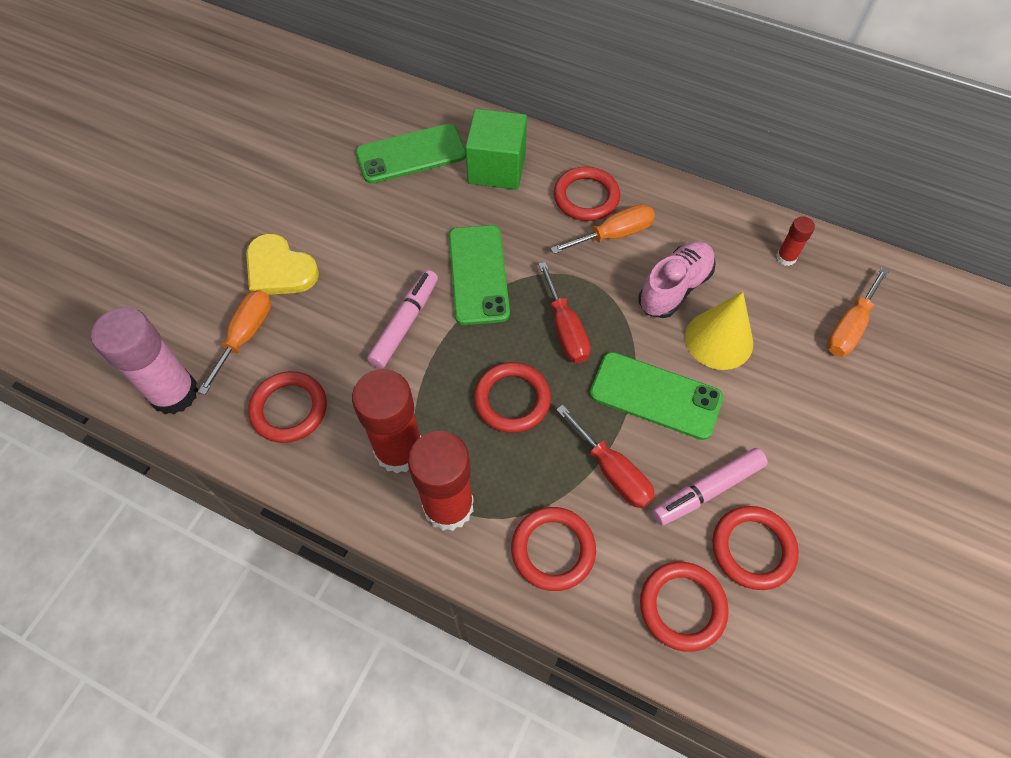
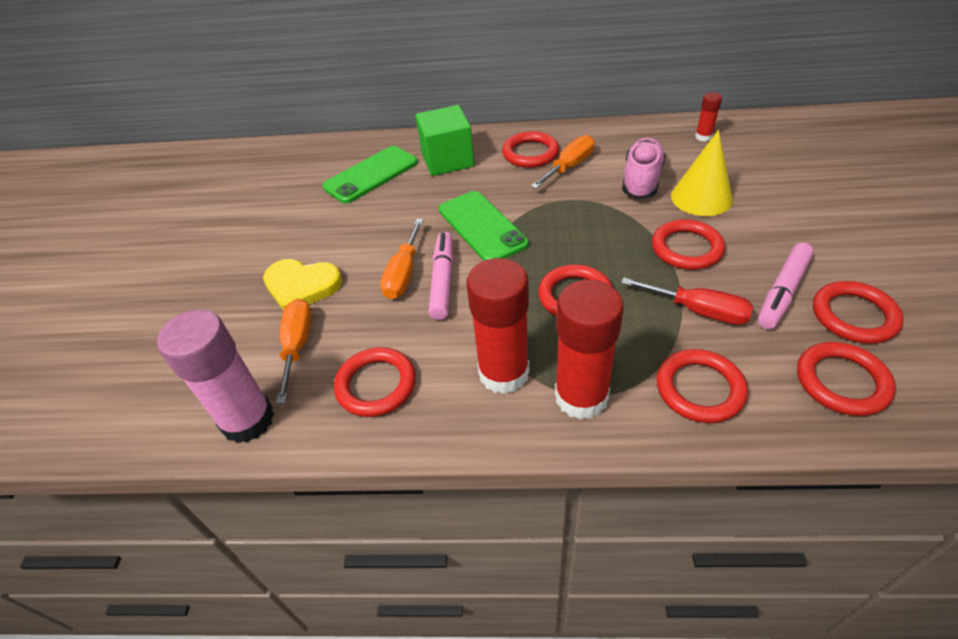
camera: 20 degrees left, 15 degrees down
red screwdriver [538,262,591,363] -> none
green phone [590,352,723,440] -> red ring [652,219,725,270]
orange screwdriver [827,267,889,357] -> orange screwdriver moved to [380,219,423,299]

